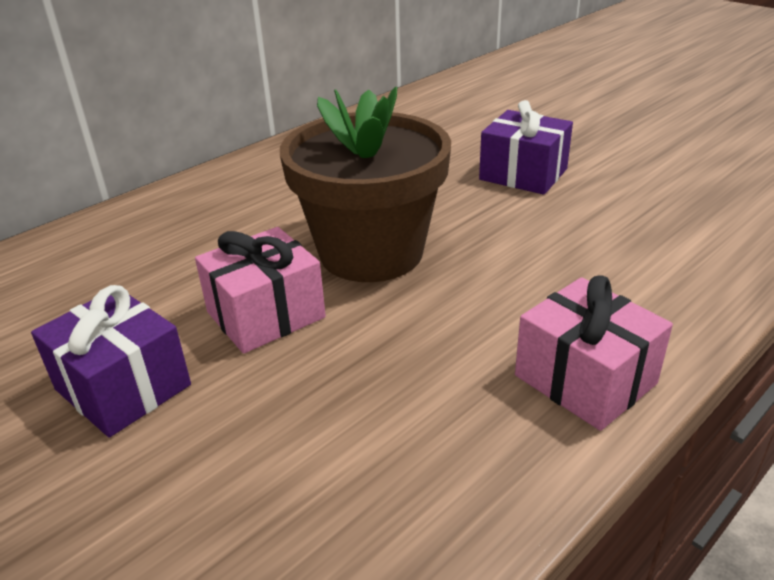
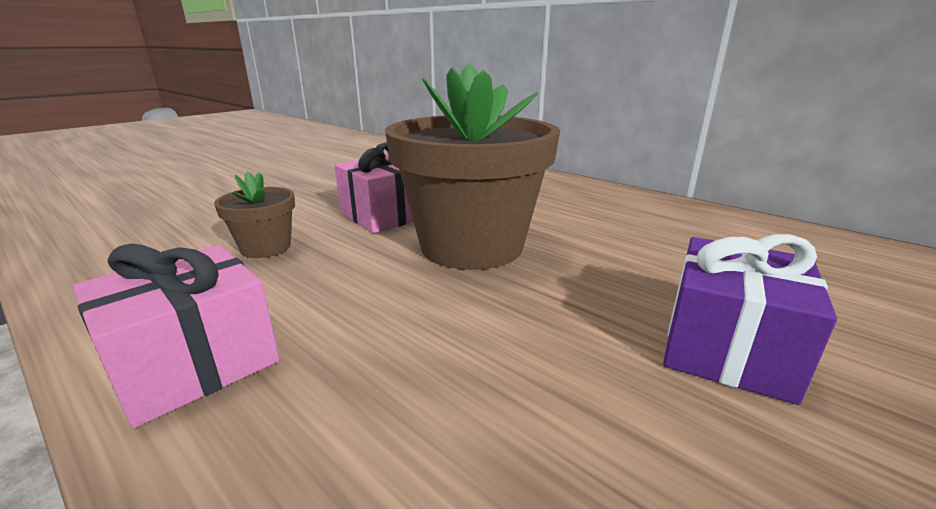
camera: 85 degrees right, 10 degrees down
purple gift [31,285,191,438] -> none
none -> brown flower pot [214,171,295,258]

